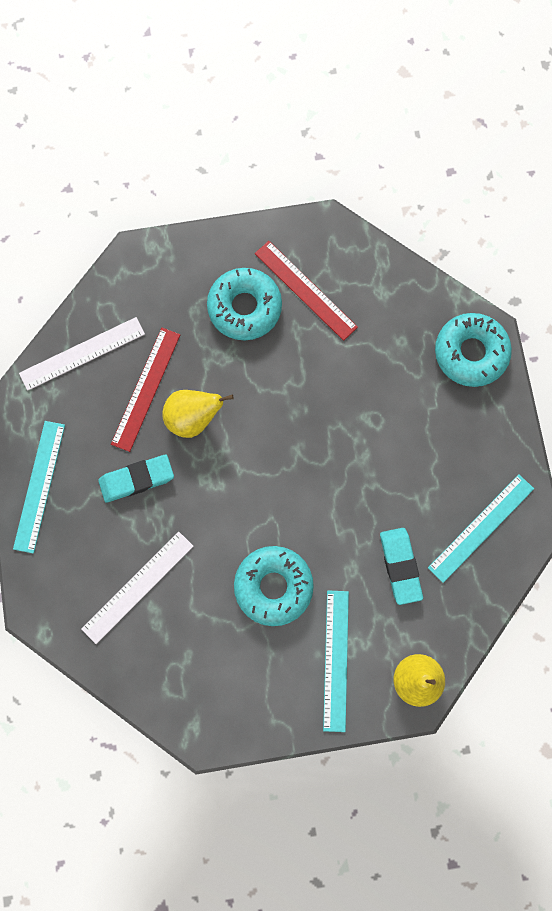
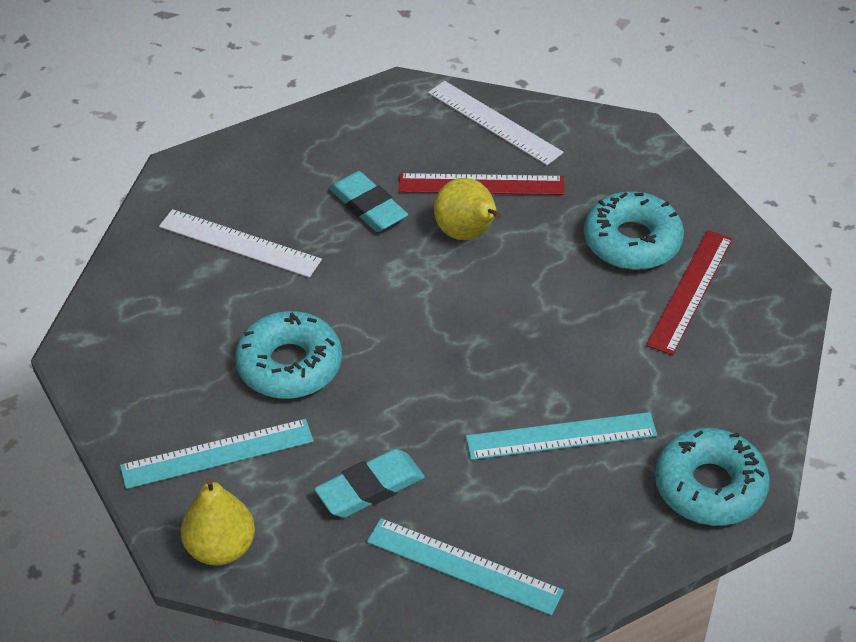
camera: 70 degrees right, 30 degrees down
turquoise ruler [13,421,65,554] -> turquoise ruler moved to [466,412,657,460]

